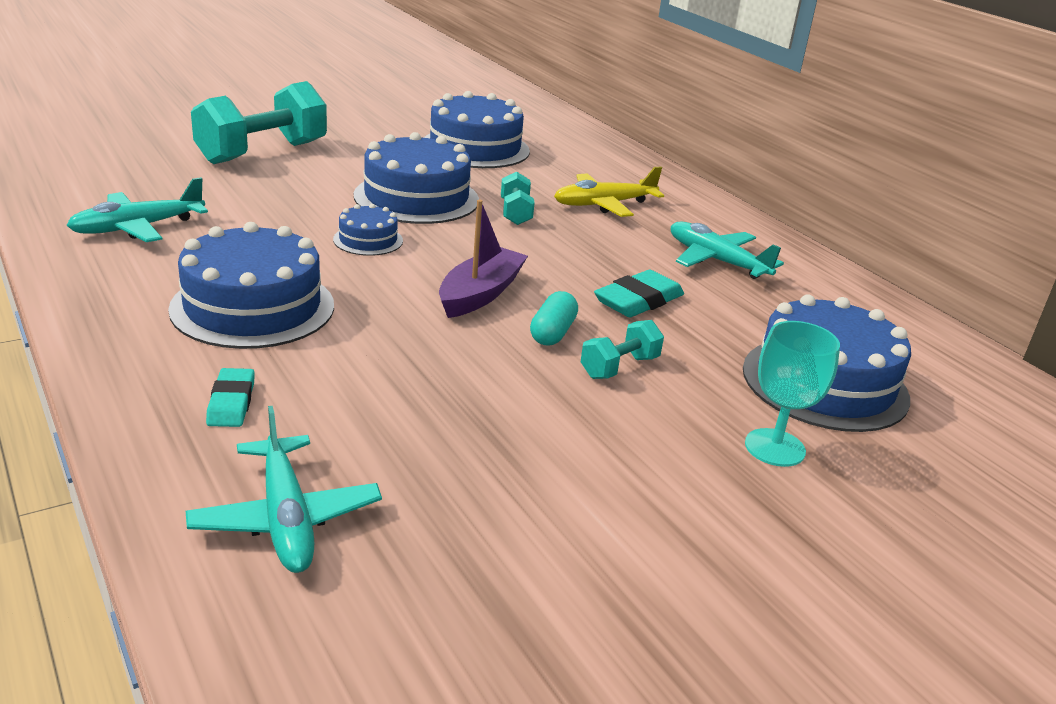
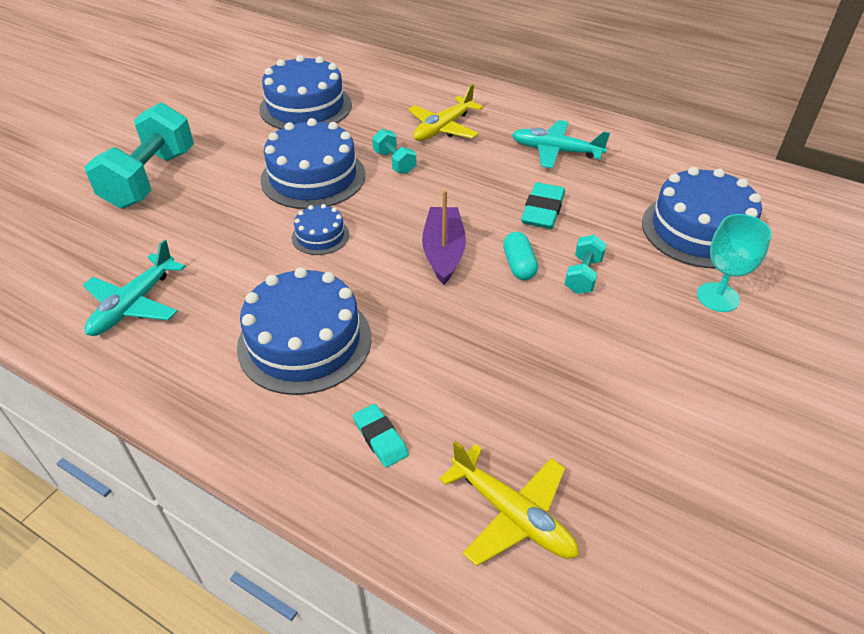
camera: 25 degrees left, 15 degrees up
turquoise plane [186,406,382,573] -> yellow plane [439,441,579,566]

